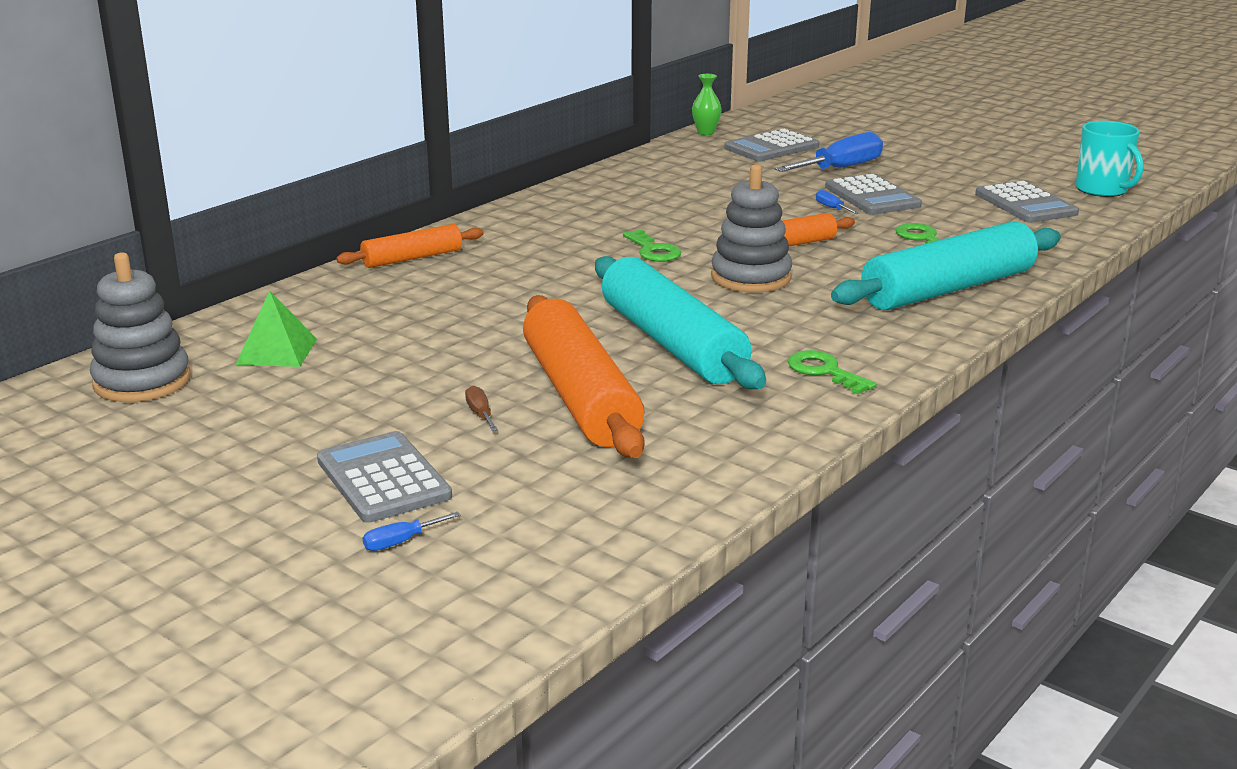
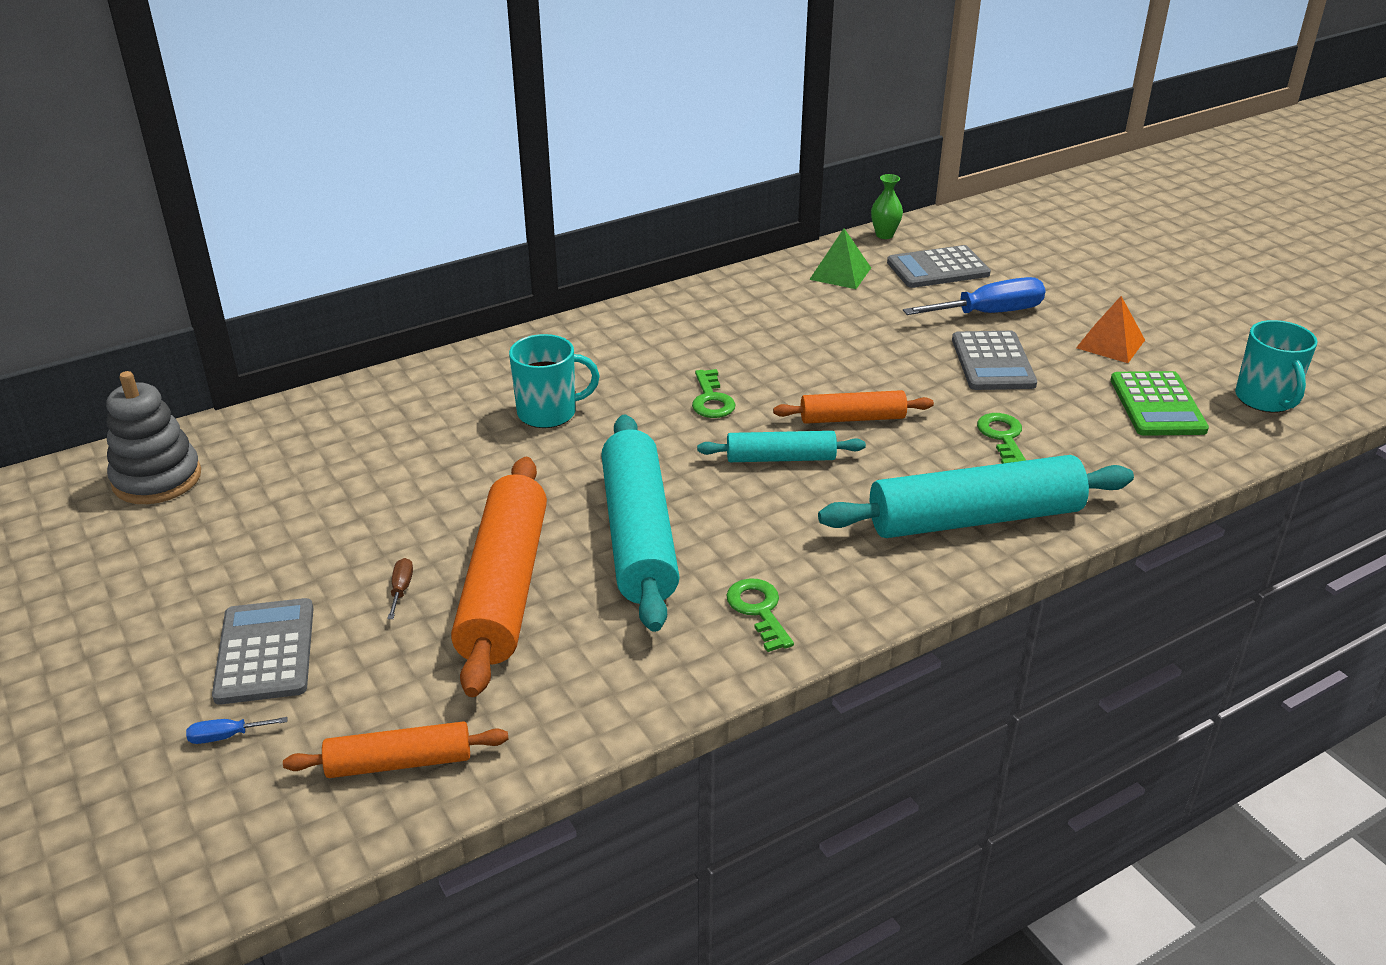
camera: 20 degrees right, 10 degrees up
green pyramid [236,290,317,367] -> green pyramid moved to [809,228,871,289]
orange rolling pin [336,224,484,268] -> orange rolling pin moved to [283,721,509,778]
grey stacking toy [711,164,792,292] -> turquoise rolling pin [697,431,866,462]
blue screwdriver [816,190,859,214] -> none
grey calculator [975,181,1079,223] -> green calculator [1111,371,1209,436]
none -> turquoise mug [509,334,600,428]
none -> orange pyramid [1076,296,1145,363]

